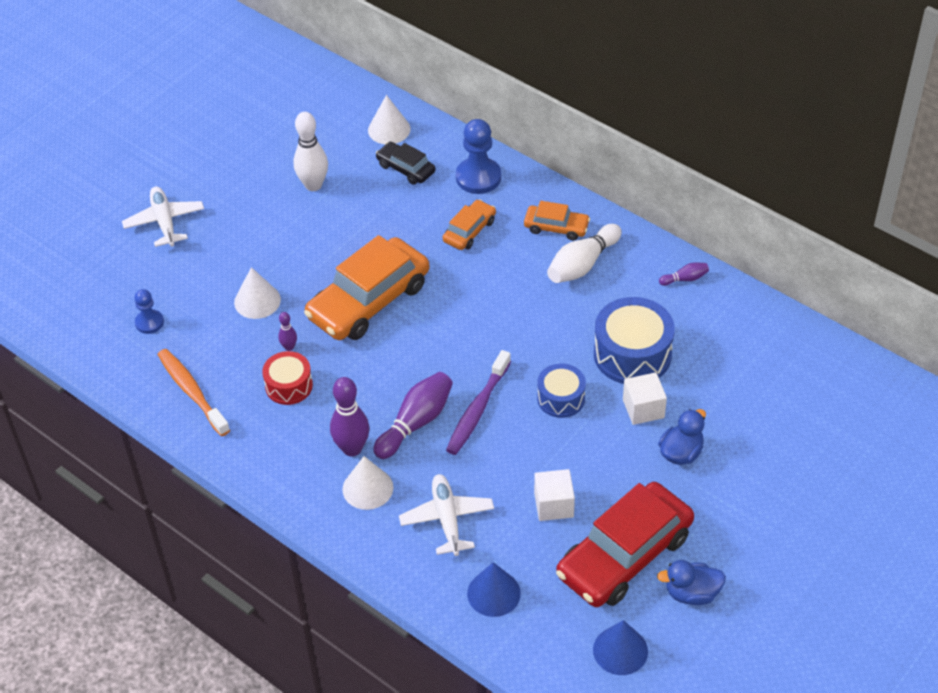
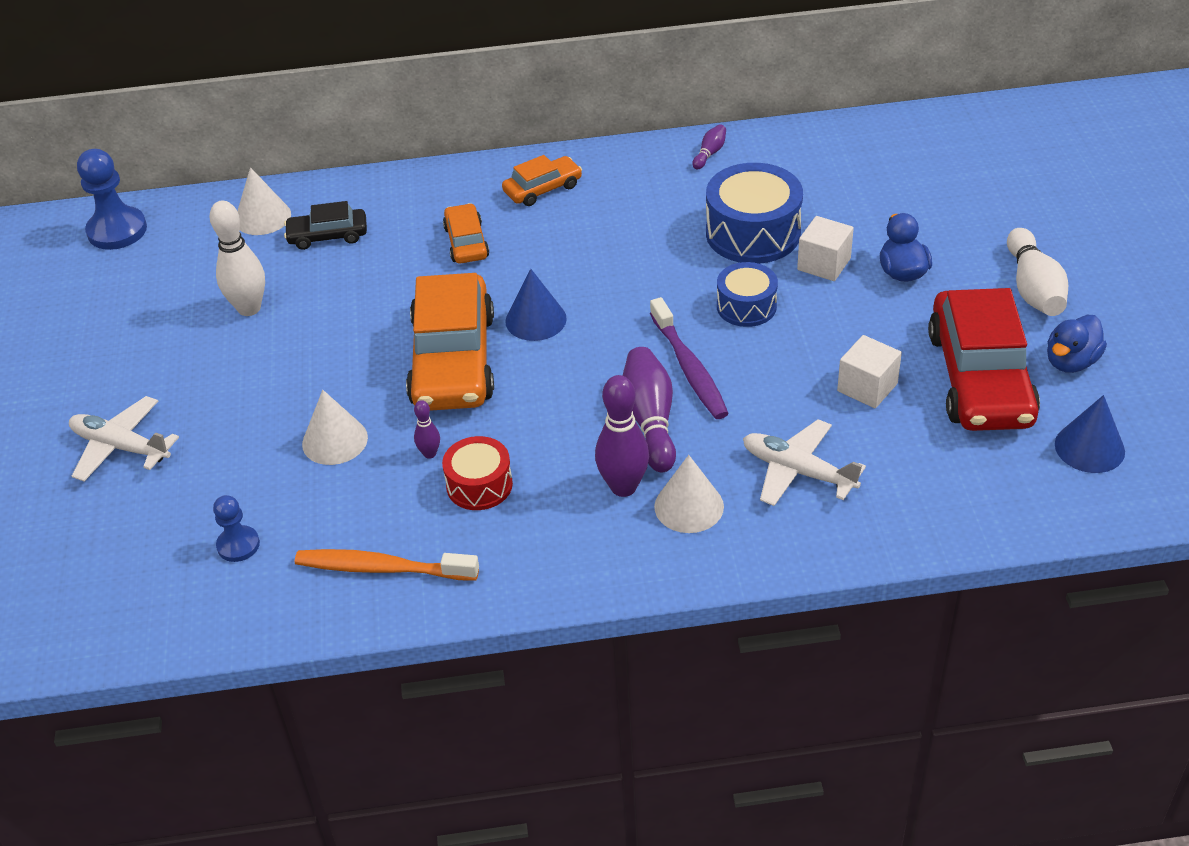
camera: 45 degrees left, 5 degrees down
blue pawn [456,119,501,194] -> blue pawn moved to [77,149,147,250]
blue cone [467,562,521,617] -> blue cone moved to [505,269,567,341]
white bowling pin [547,224,622,283] -> white bowling pin moved to [1007,228,1068,316]

